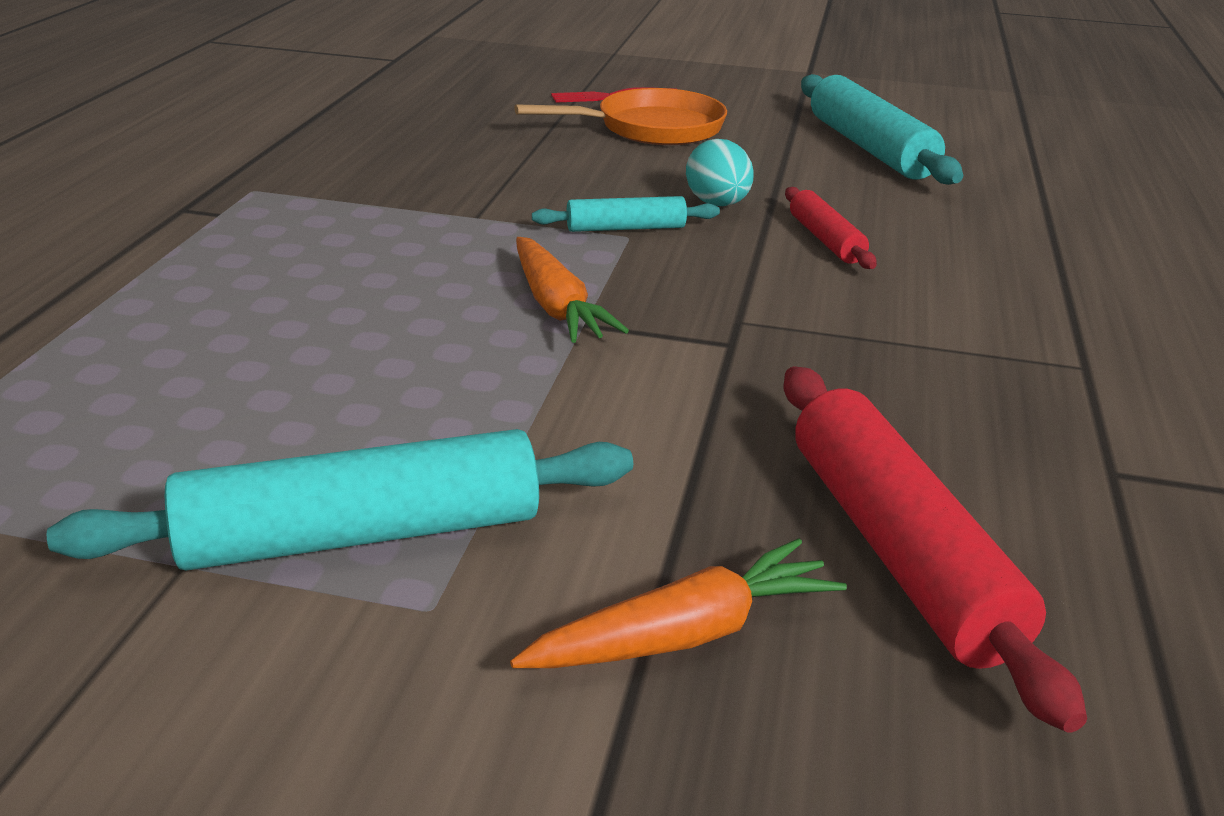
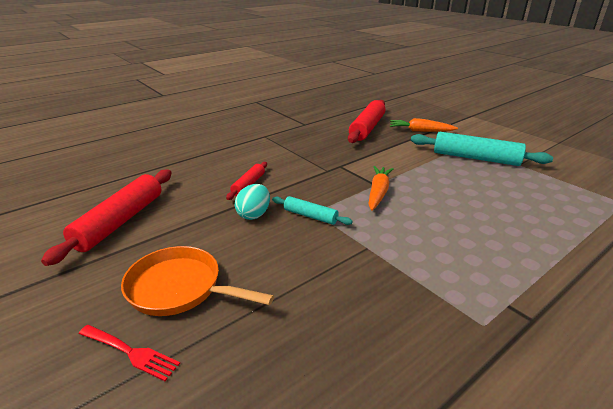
camera: 140 degrees left, 0 degrees up
turquoise rolling pin [801,74,963,185] -> red rolling pin [41,170,172,266]

